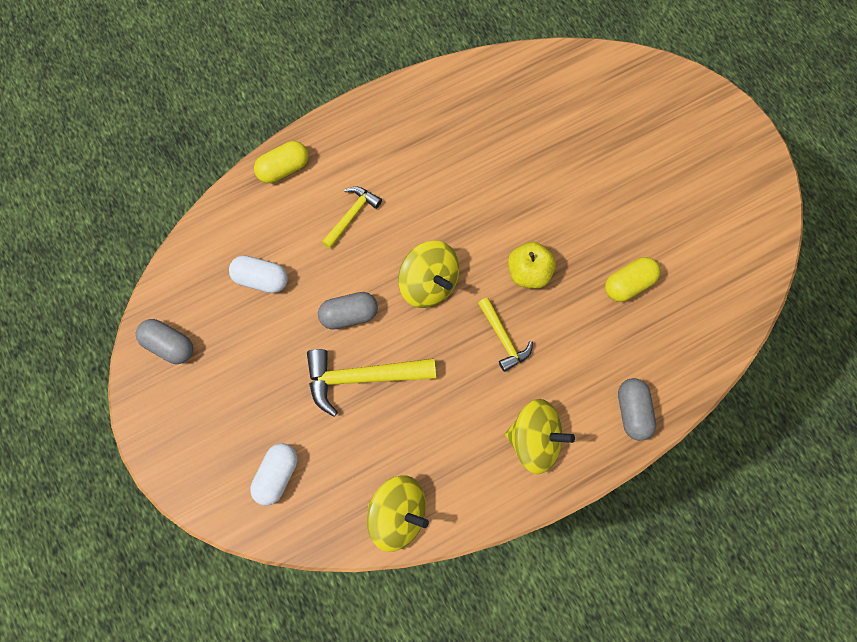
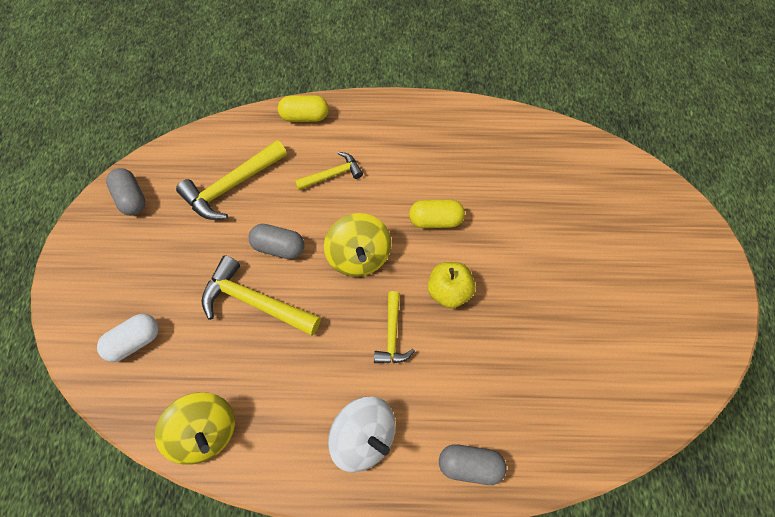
camera: 30 degrees right, 10 degrees down
white capsule [229,255,288,293] -> yellow hammer [176,140,287,220]
yellow spinning top [505,399,575,474] -> white spinning top [328,396,396,472]
yellow capsule [605,257,660,302] -> yellow capsule moved to [409,199,465,228]
grey capsule [618,378,656,441] -> grey capsule turned 75 degrees clockwise [439,444,506,485]

